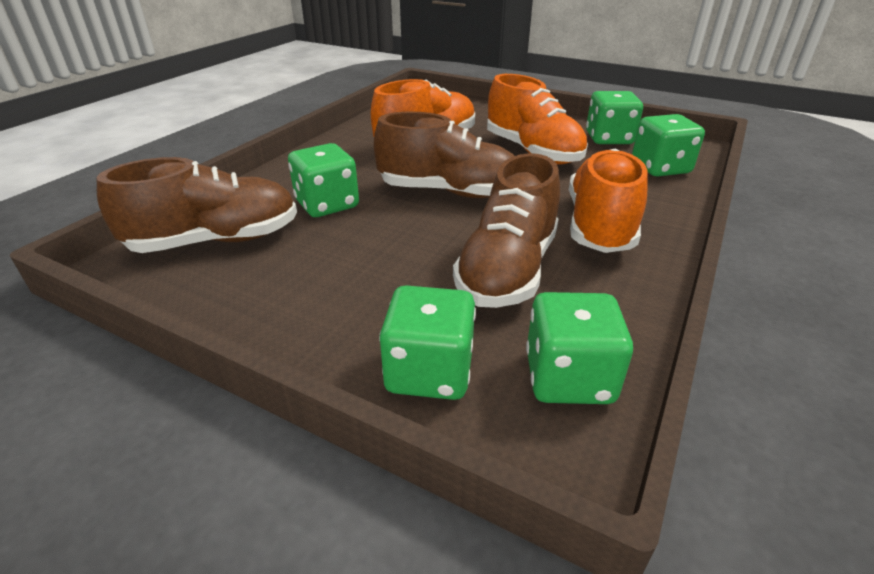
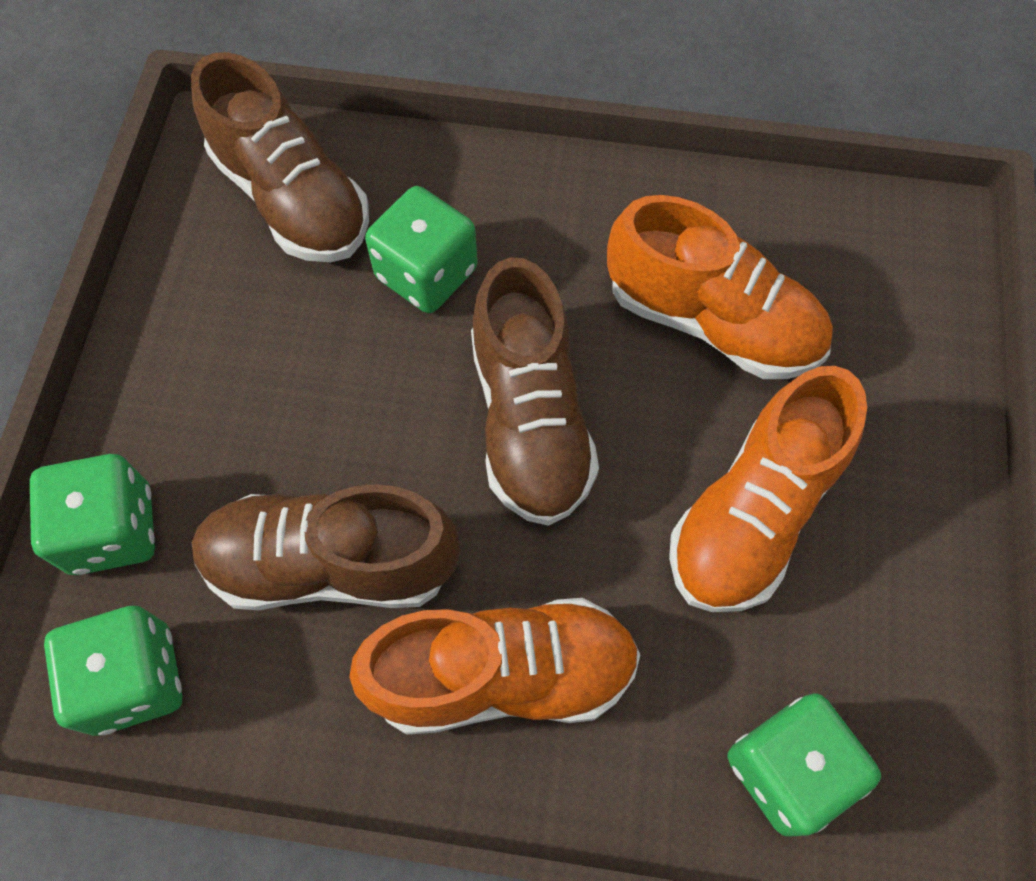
camera: 70 degrees right, 30 degrees up
green dice [586,91,643,144] -> none

